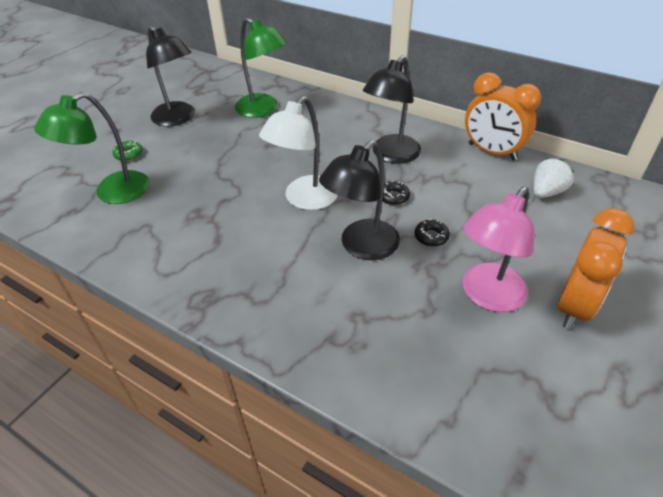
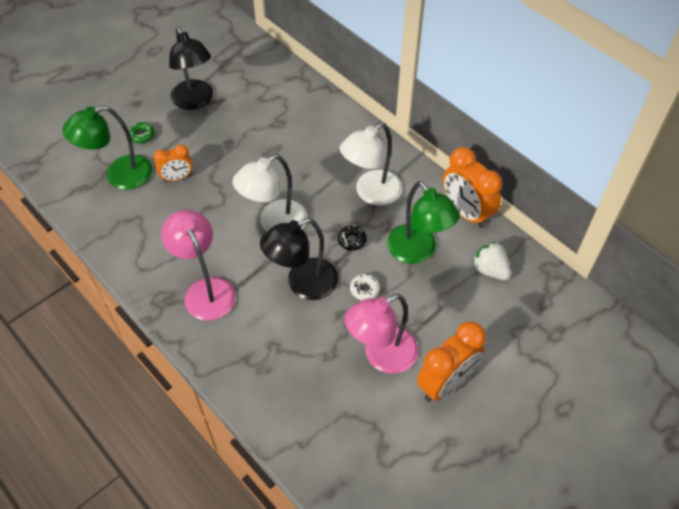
camera: 15 degrees right, 10 degrees up
green lamp [235,17,287,118] -> green lamp moved to [387,181,460,264]
black lamp [363,55,421,164] -> white lamp [340,122,402,206]
black donut [414,219,450,247] -> white donut [350,274,380,300]
white strawberry [533,159,574,198] -> white strawberry turned 105 degrees counterclockwise [472,242,511,280]
none -> orange clock [153,144,193,182]
none -> pink lamp [161,210,236,321]

